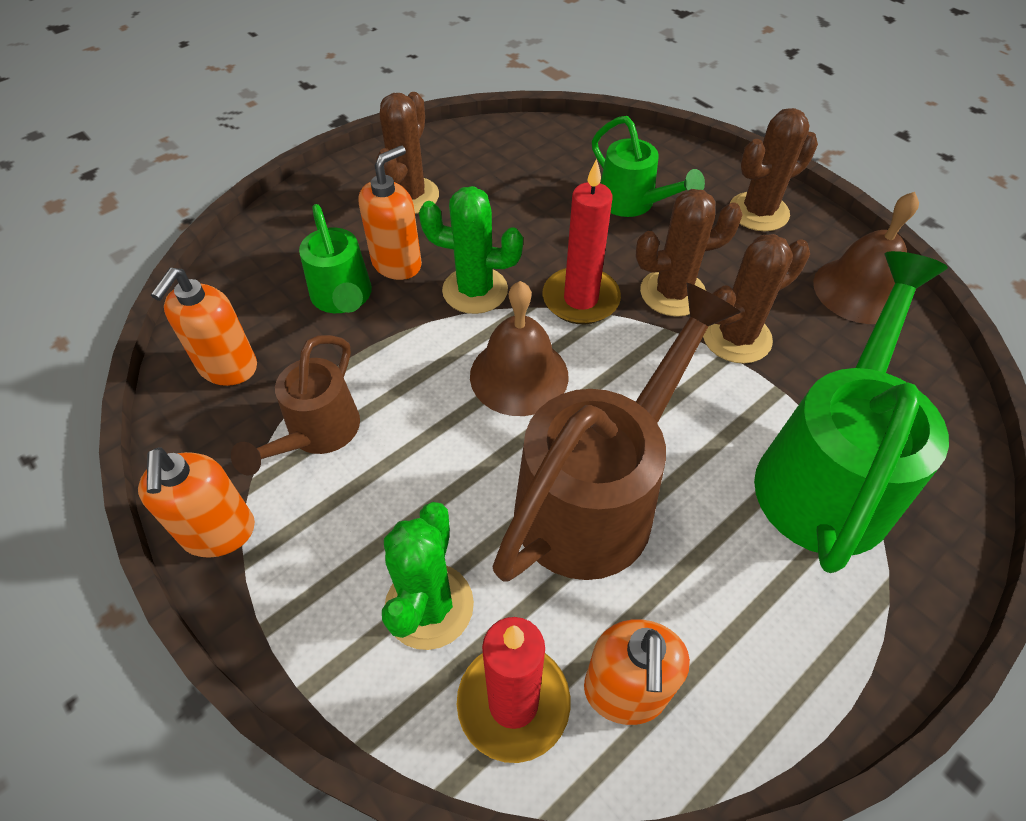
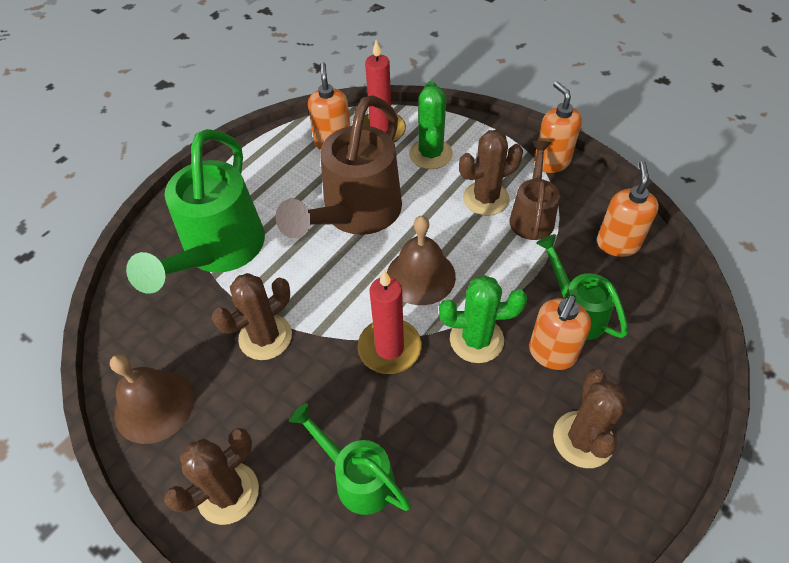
camera: 170 degrees right, 0 degrees up
brown cactus [635,189,743,317] -> brown cactus moved to [459,130,523,216]

